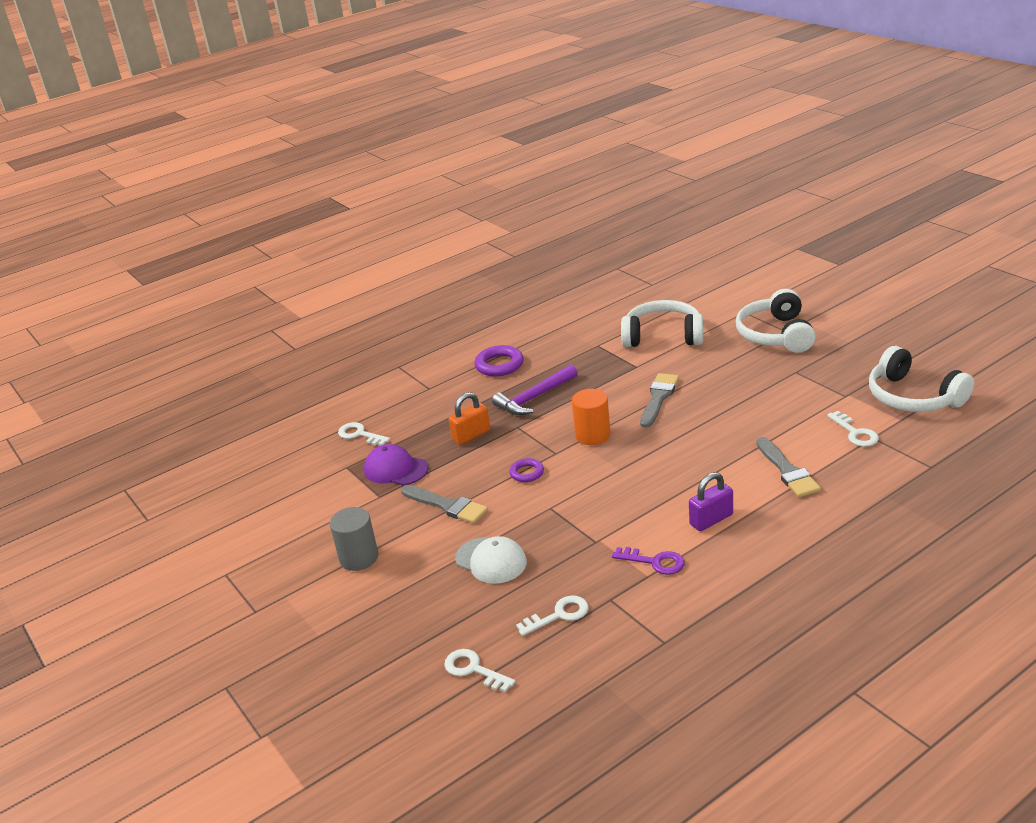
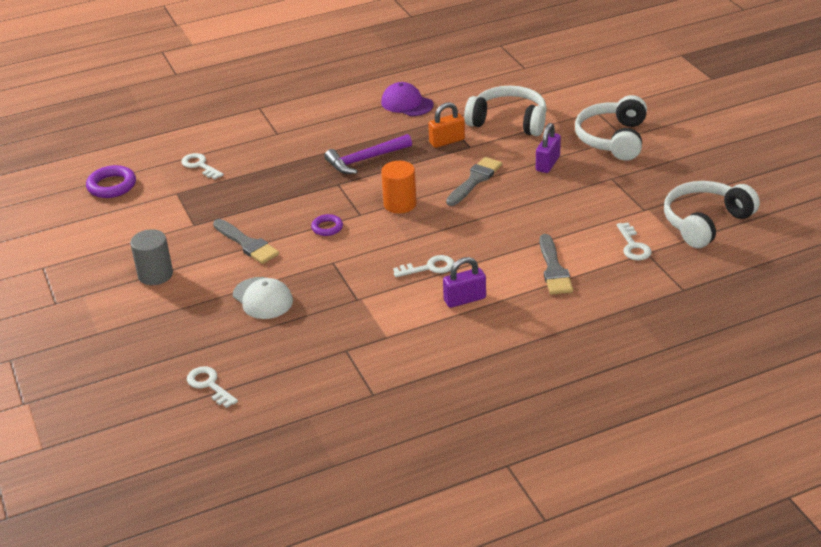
camera: 10 degrees right, 5 degrees up
purple cap [364,444,428,485] -> purple cap moved to [381,82,434,116]
orange padlock [449,392,490,445] -> orange padlock moved to [428,102,465,148]
purple ring [475,345,524,376] -> purple ring moved to [86,165,136,198]
white key [516,596,589,636] -> white key moved to [393,255,454,277]
purple key [612,547,685,575] -> none
white headphones [869,346,974,412] -> white headphones turned 75 degrees clockwise [664,181,760,248]
none -> purple padlock [536,123,561,173]

